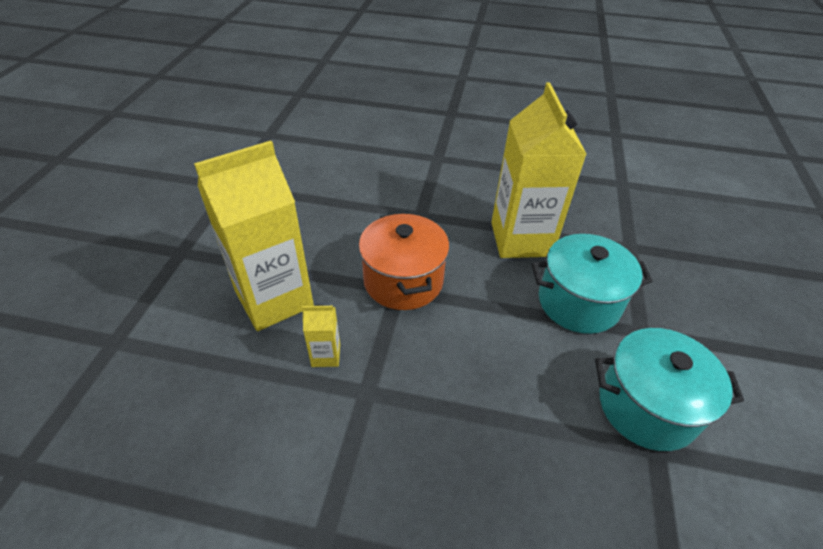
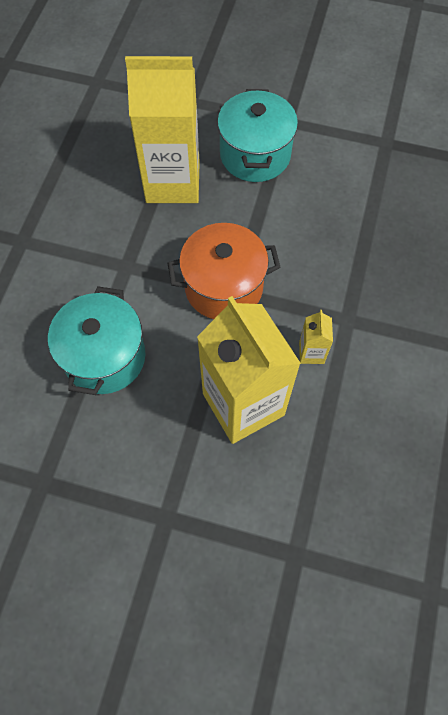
camera: 85 degrees left, 20 degrees up
turquoise pot [595,328,744,451] -> turquoise pot moved to [48,286,145,395]

